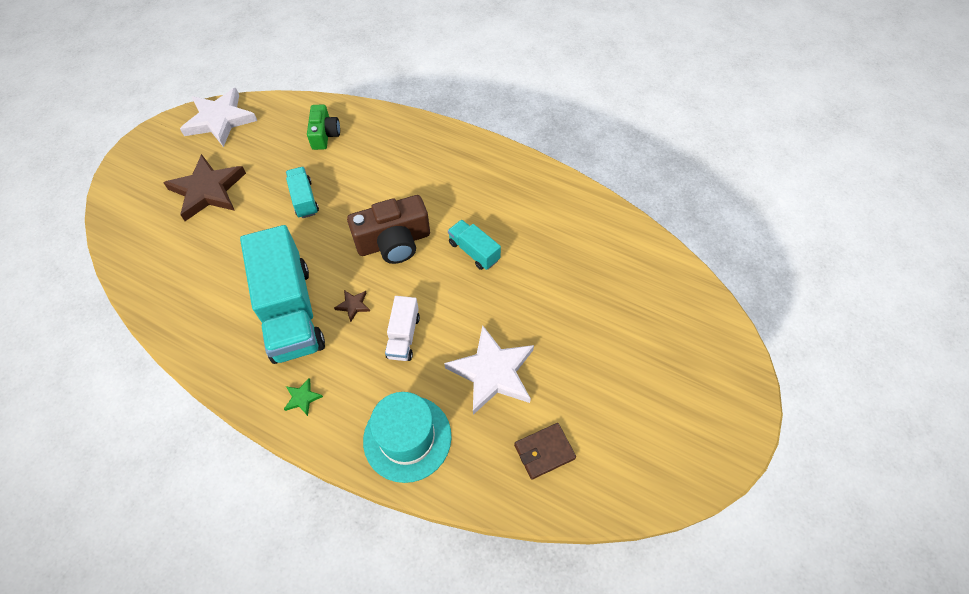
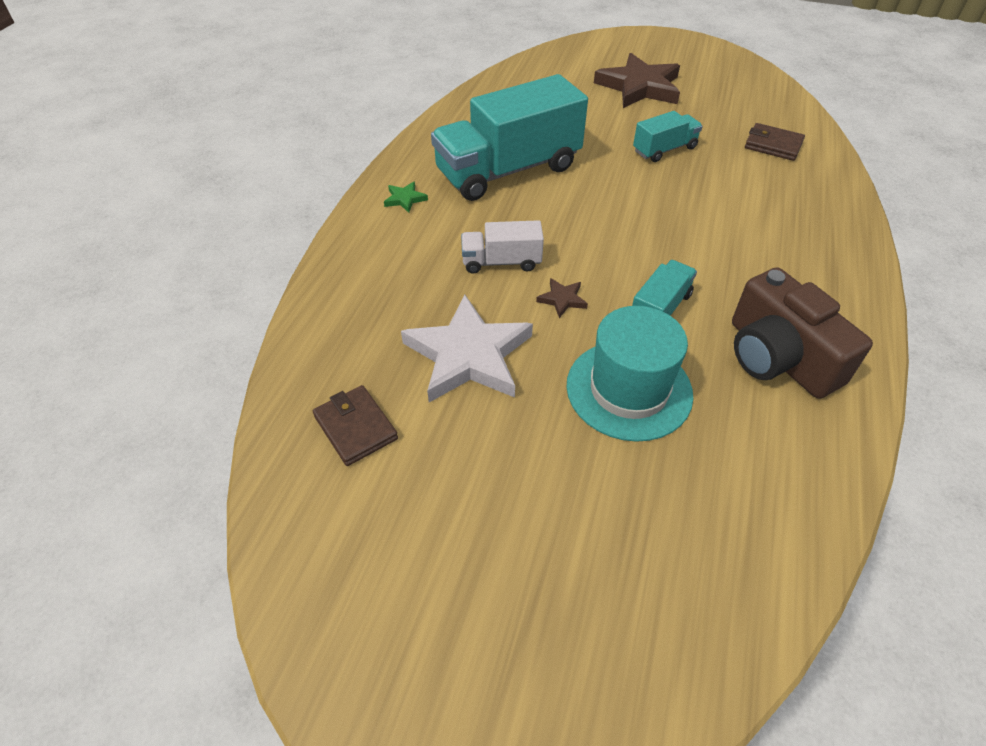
camera: 80 degrees right, 10 degrees down
white star [180,88,257,147] -> none
green camera [307,105,340,150] -> brown wallet [745,123,805,161]
brown star [334,290,370,322] -> brown star moved to [536,278,588,318]
brown camera [347,195,430,264] -> brown camera moved to [732,268,873,399]
turquoise hat [363,392,452,483] -> turquoise hat moved to [566,306,693,442]

